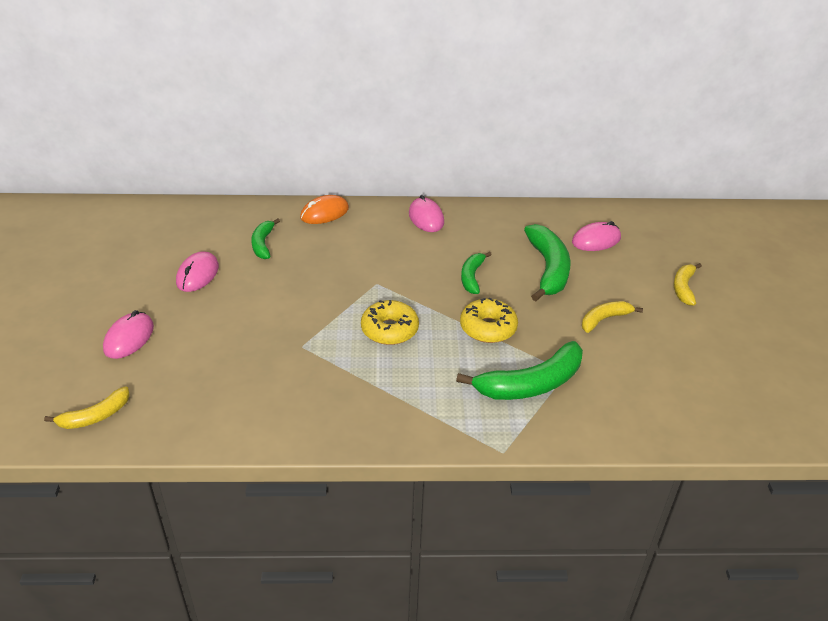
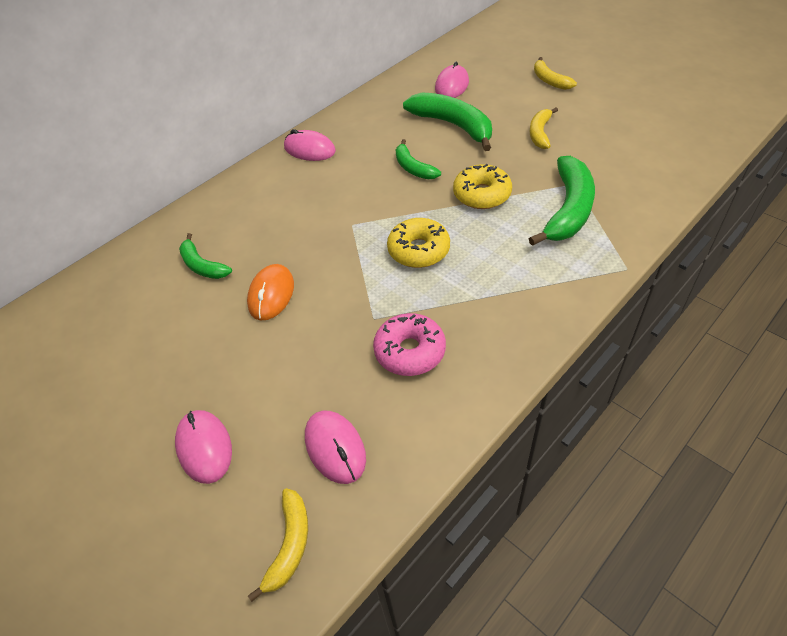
camera: 40 degrees left, 10 degrees up
pink mouse [176,251,219,292] -> pink mouse moved to [305,411,366,484]
orange mouse [300,195,349,224] -> orange mouse moved to [247,264,294,320]
none -> pink donut [373,313,446,376]

